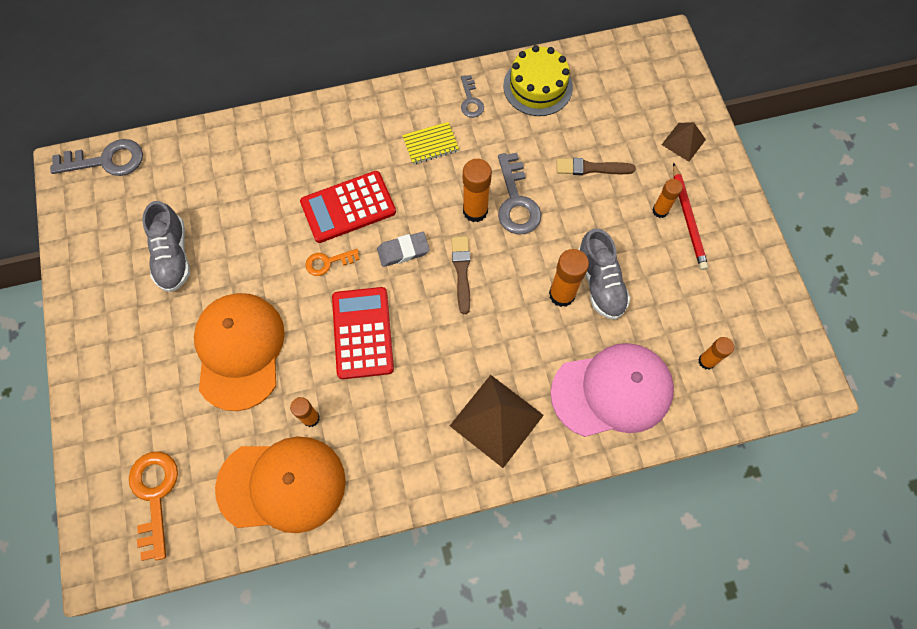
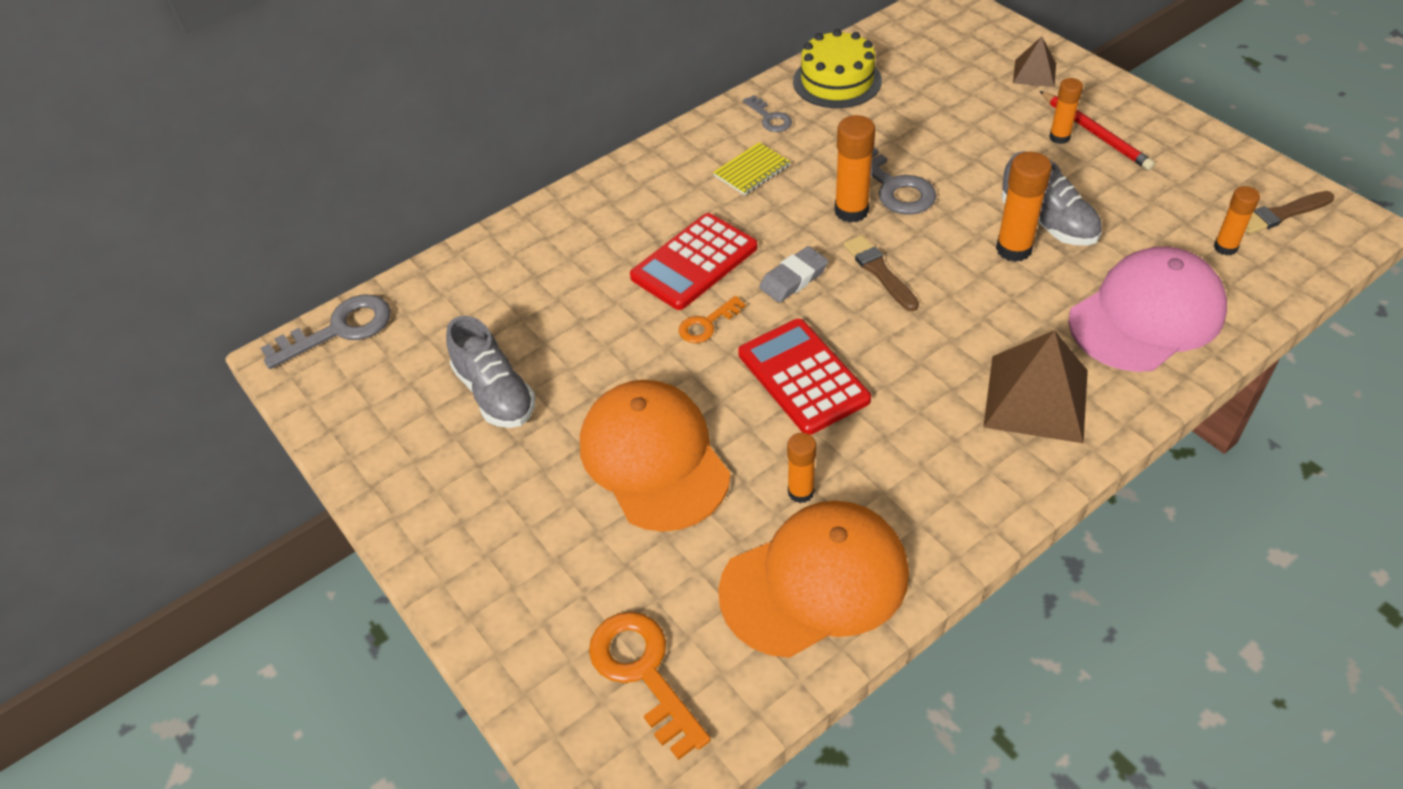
camera: 20 degrees left, 20 degrees down
brown brush [557,158,636,175] -> brown brush moved to [1245,191,1334,235]

